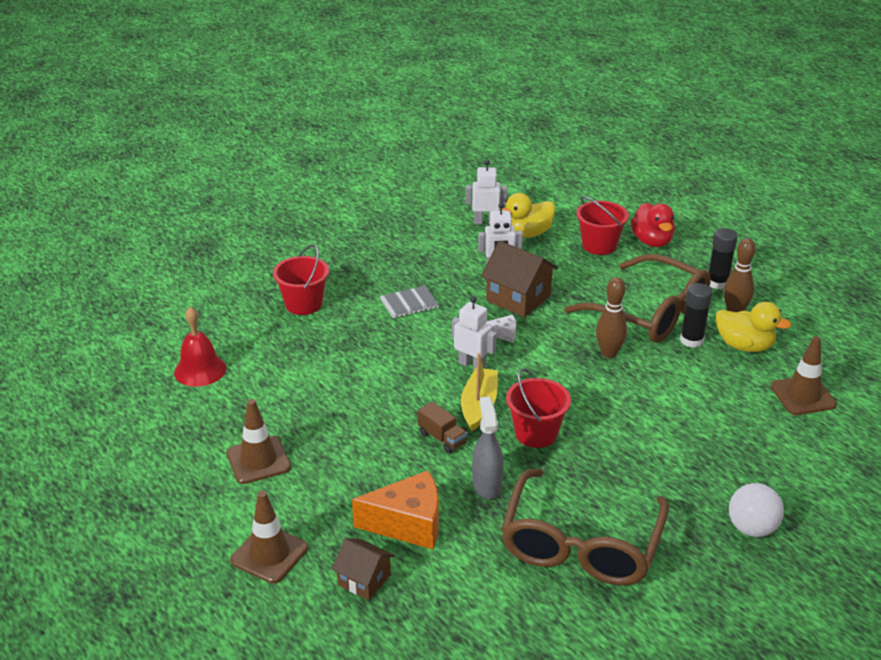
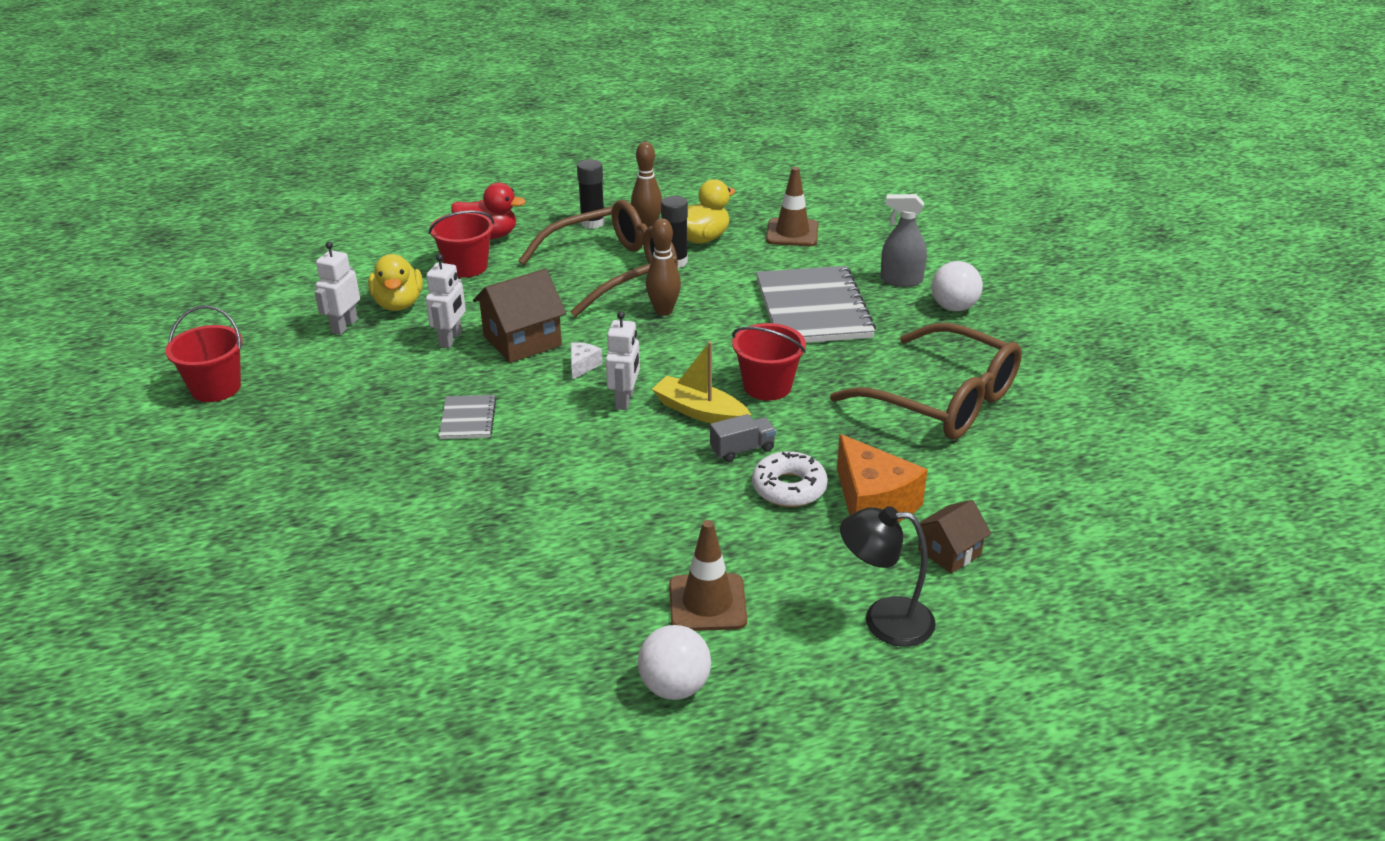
camera: 70 degrees left, 0 degrees up
red bell [174,307,226,387] -> none
brown traffic cone [230,491,308,584] -> black lamp [840,506,936,647]
red bucket [273,244,329,315] -> red bucket moved to [165,306,243,402]
orange cheese [352,471,439,549] -> orange cheese turned 135 degrees clockwise [837,434,928,522]
brown truck [418,402,467,453] -> grey truck [710,414,776,462]
white robot [452,296,497,370] -> white robot turned 135 degrees clockwise [606,311,640,410]
grey spray bottle [472,397,503,499] -> grey spray bottle moved to [880,194,927,287]
none -> white ball [638,625,711,700]
none -> white donut [752,451,828,507]
none -> grey notebook [756,266,876,343]

